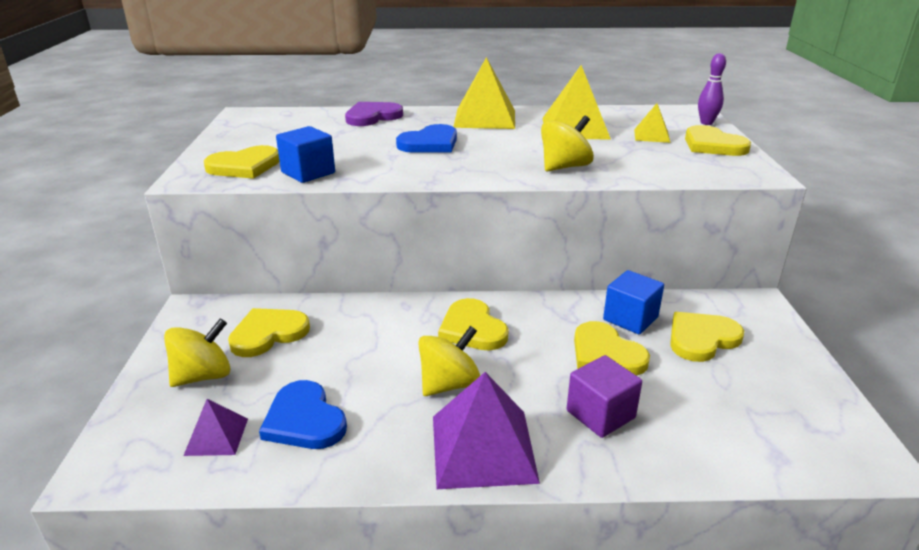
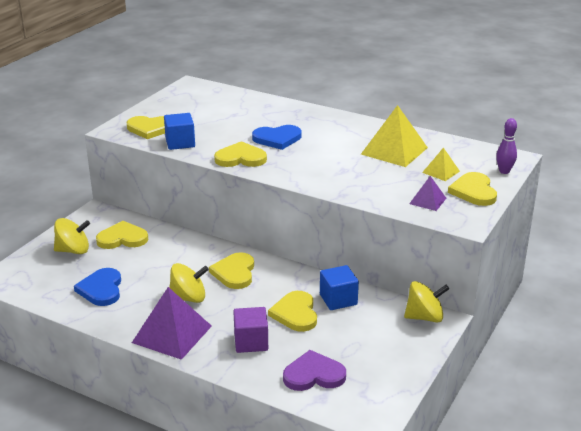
camera: 30 degrees right, 0 degrees up
purple pyramid [183,399,248,456] -> purple pyramid moved to [409,176,446,211]
purple heart [345,102,403,126] -> purple heart moved to [283,350,346,391]
yellow pyramid [453,57,515,129] -> none
yellow spinning top [541,115,594,172] -> yellow spinning top moved to [404,281,449,323]
yellow heart [670,312,744,362] -> yellow heart moved to [214,141,267,167]

